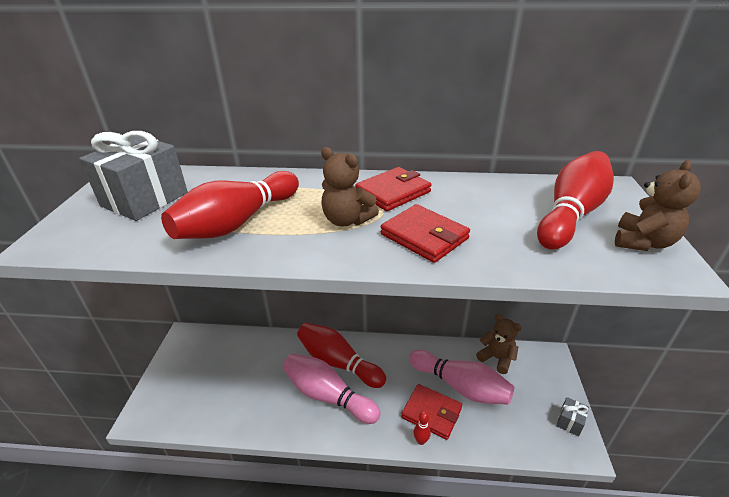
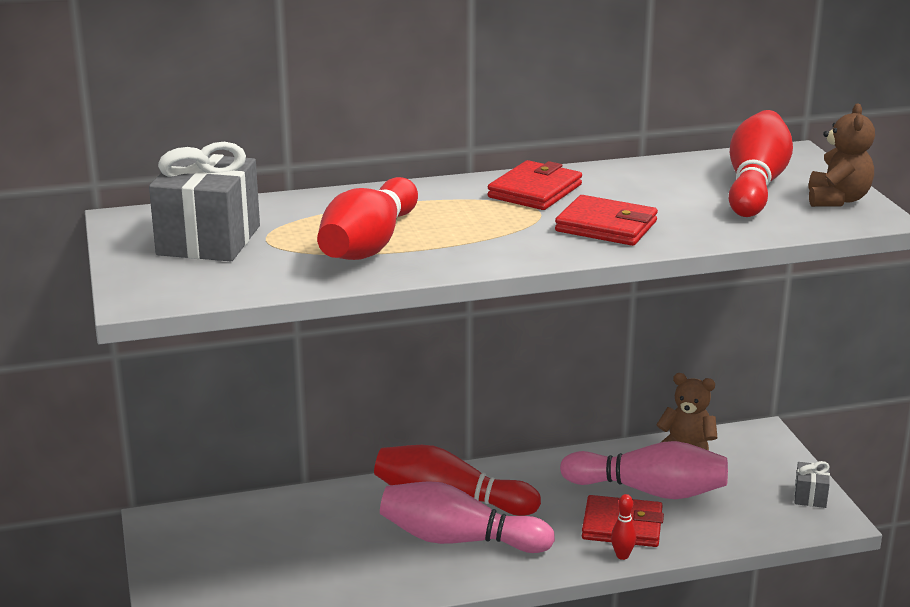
camera: 20 degrees left, 10 degrees down
brown teddy bear [321,147,379,226] -> none

